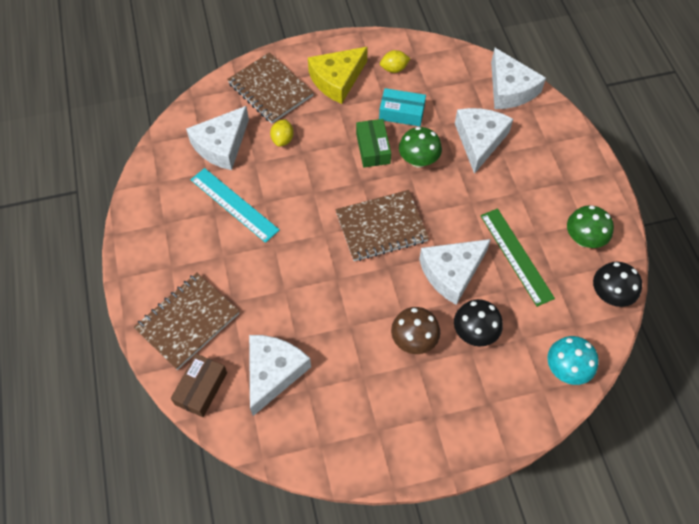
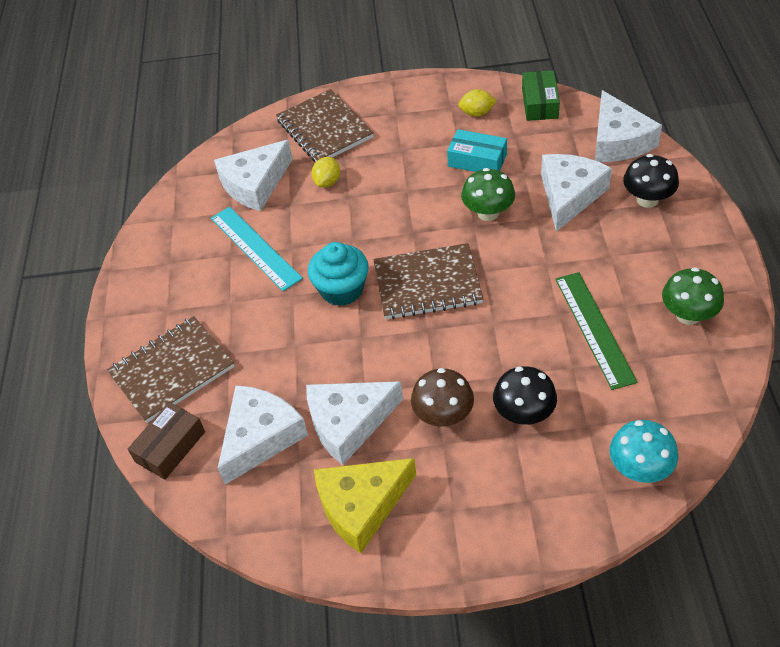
camera: 15 degrees right, 10 degrees down
yellow cheese [308,47,368,104] -> yellow cheese moved to [314,458,416,553]
green box [356,119,391,167] -> green box moved to [522,70,560,121]
white cheese [419,239,491,305] -> white cheese moved to [306,381,403,465]
black mushroom [593,262,642,307] -> black mushroom moved to [623,154,679,208]
none -> turquoise cupcake [308,242,369,306]

